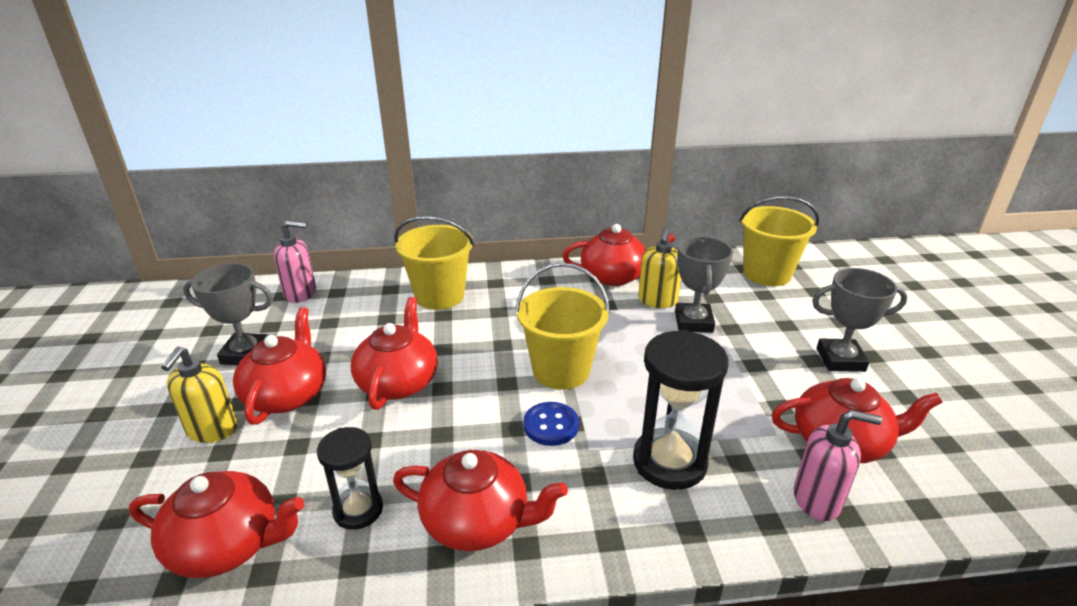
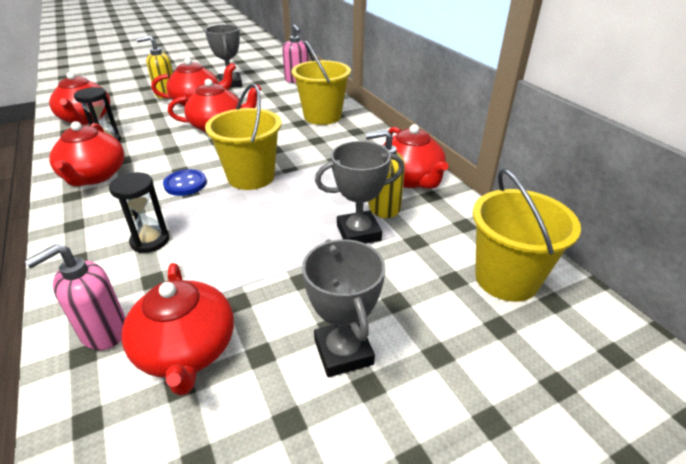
camera: 70 degrees right, 5 degrees up
black hourglass [633,330,728,490] -> black hourglass [109,172,170,253], size x0.62
pink soap dispenser [794,410,882,521] -> pink soap dispenser turned 60 degrees clockwise [25,244,126,350]

